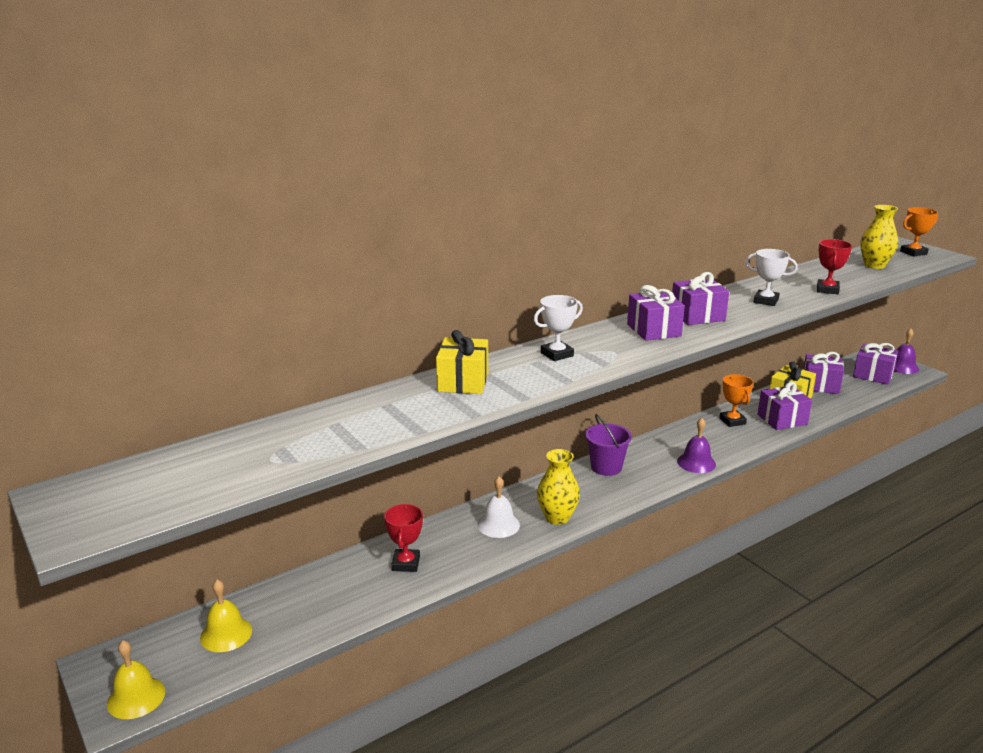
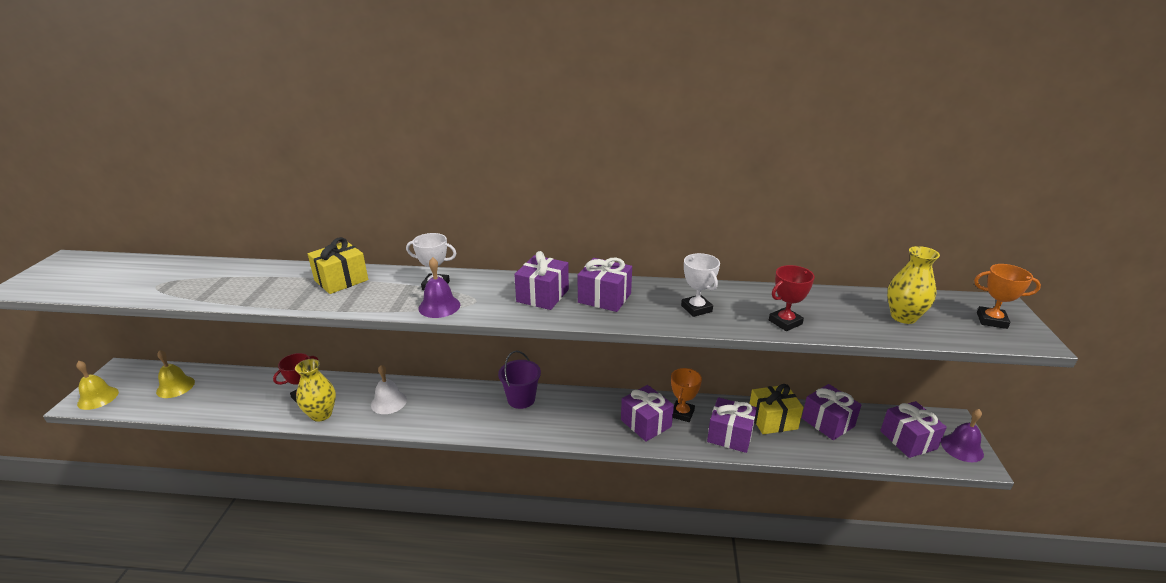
camera: 40 degrees right, 5 degrees up
yellow vase [537,449,580,525] -> yellow vase moved to [295,359,336,422]
purple bell [677,418,716,473] -> purple bell moved to [418,257,460,318]
none -> purple gift [621,385,674,442]

